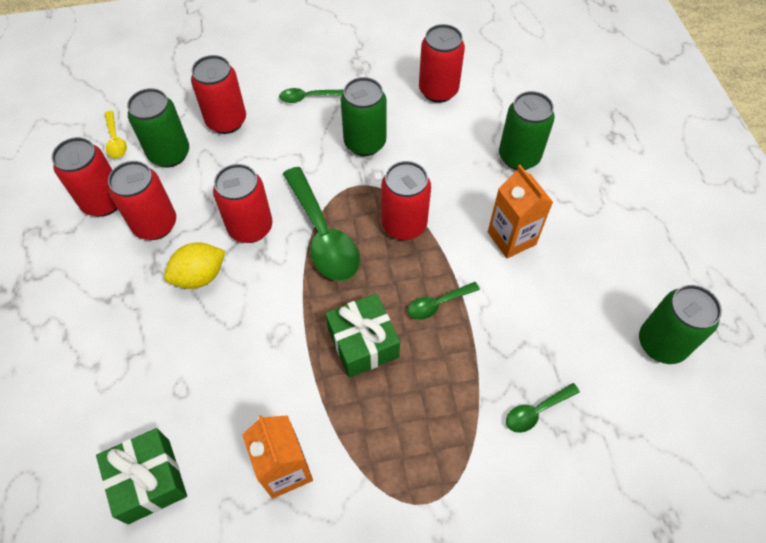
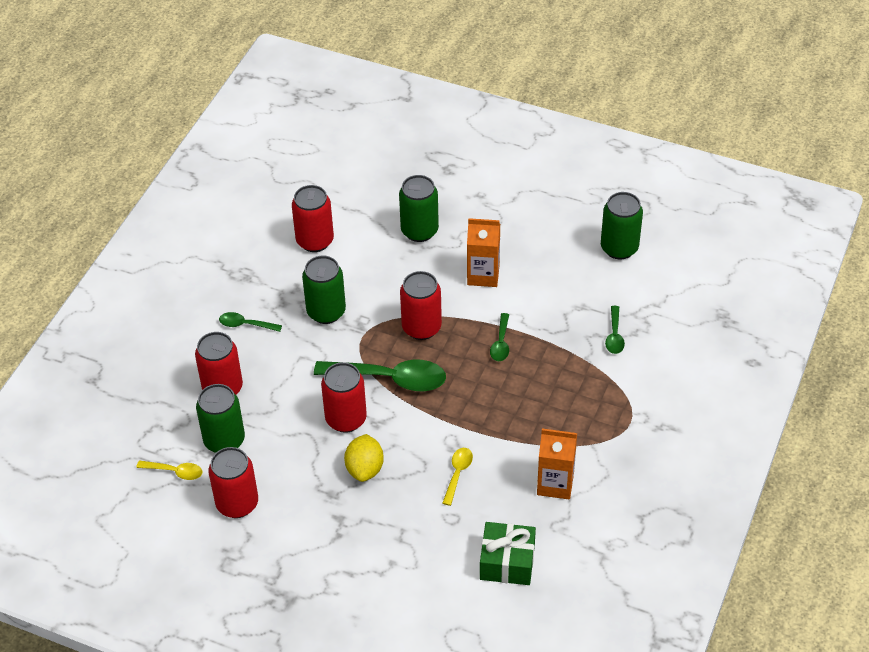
camera: 55 degrees left, 10 degrees down
red can [108,161,176,240] -> none
green spoon [279,88,344,103] -> green spoon turned 75 degrees clockwise [219,312,282,332]
green gift [325,294,400,378] -> none
none -> yellow spoon [442,448,473,506]

